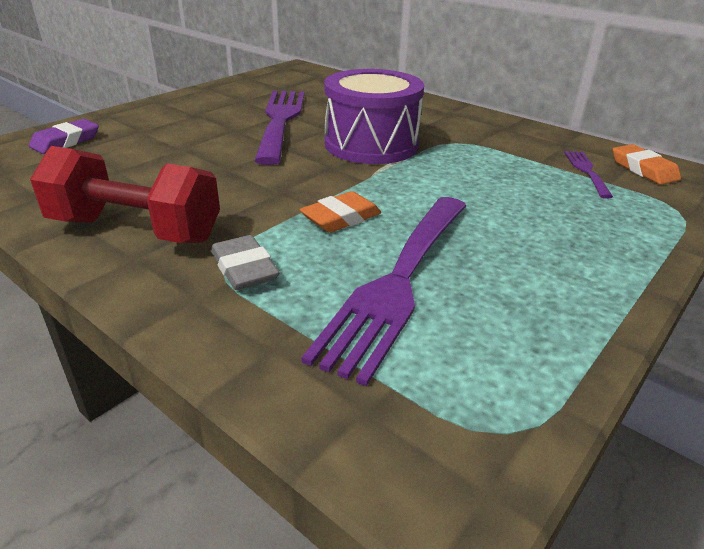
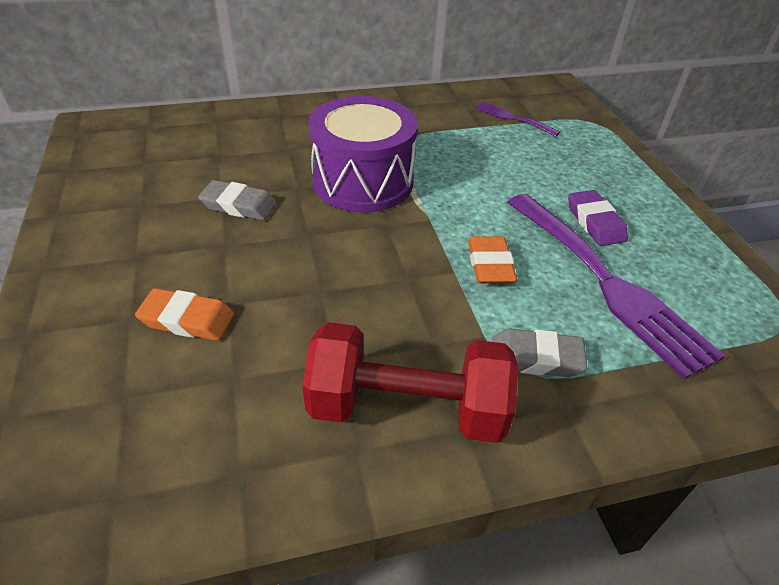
camera: 55 degrees left, 10 degrees up
purple eraser [29,119,99,154] -> purple eraser moved to [568,190,628,246]
red dumbbell [30,146,220,243] -> red dumbbell turned 45 degrees clockwise [302,322,518,443]
purple fork [254,91,305,165] -> grey eraser [198,180,277,221]
orange eraser [613,144,681,185] -> orange eraser moved to [135,288,234,341]

